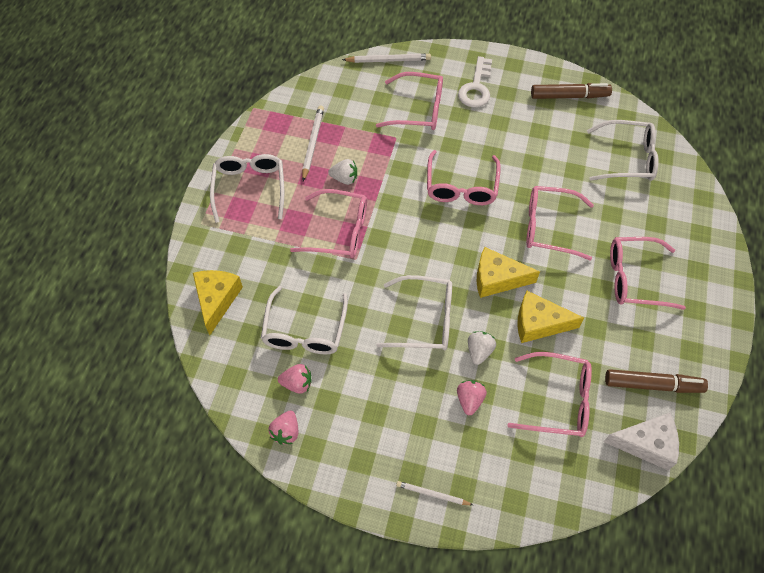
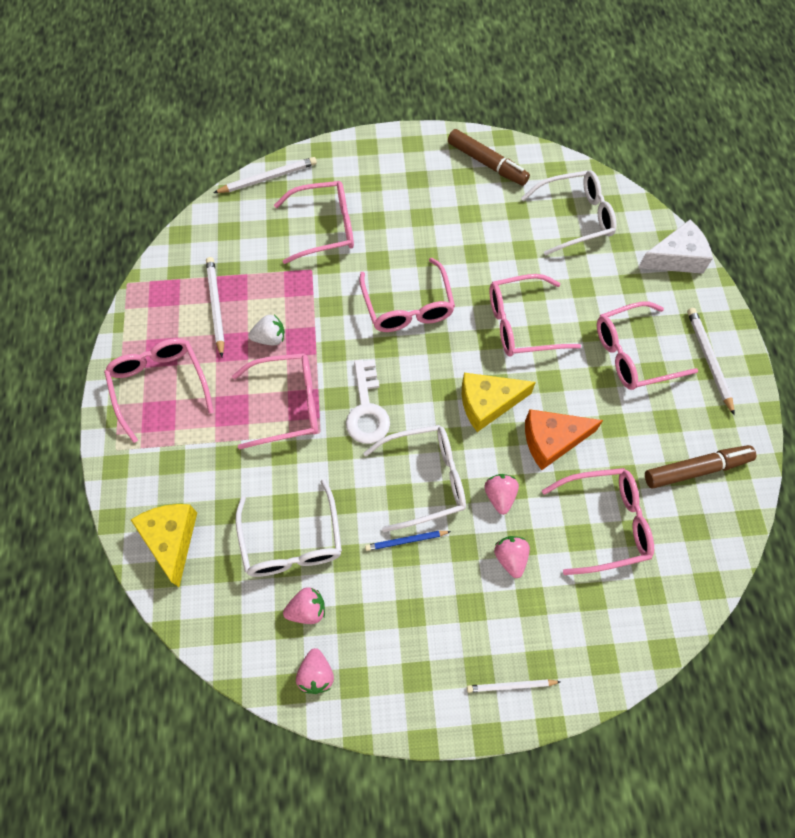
camera: 20 degrees left, 5 degrees up
white glasses [210,154,284,223] -> pink glasses [104,338,214,443]
white key [458,56,492,107] -> white key moved to [346,360,390,444]
white strawberry [468,331,496,365] -> pink strawberry [484,474,519,515]
yellow cheese [517,291,584,343] -> orange cheese [525,409,603,470]
brown marker [531,83,612,99] -> brown marker turned 60 degrees clockwise [448,129,530,186]
white cheese [604,413,679,470] -> white cheese moved to [638,220,713,274]
none -> blue pencil [365,531,451,551]
none -> white pencil [687,308,735,415]

